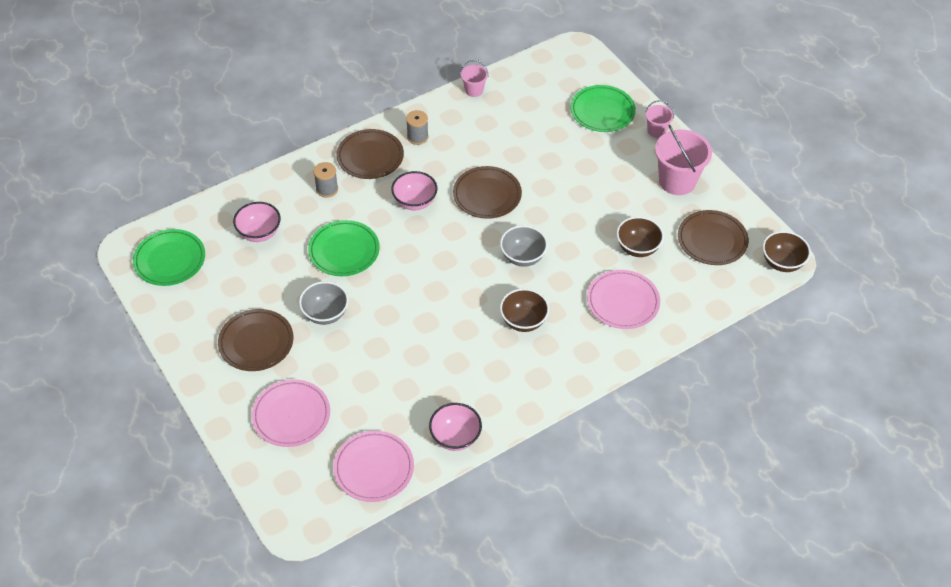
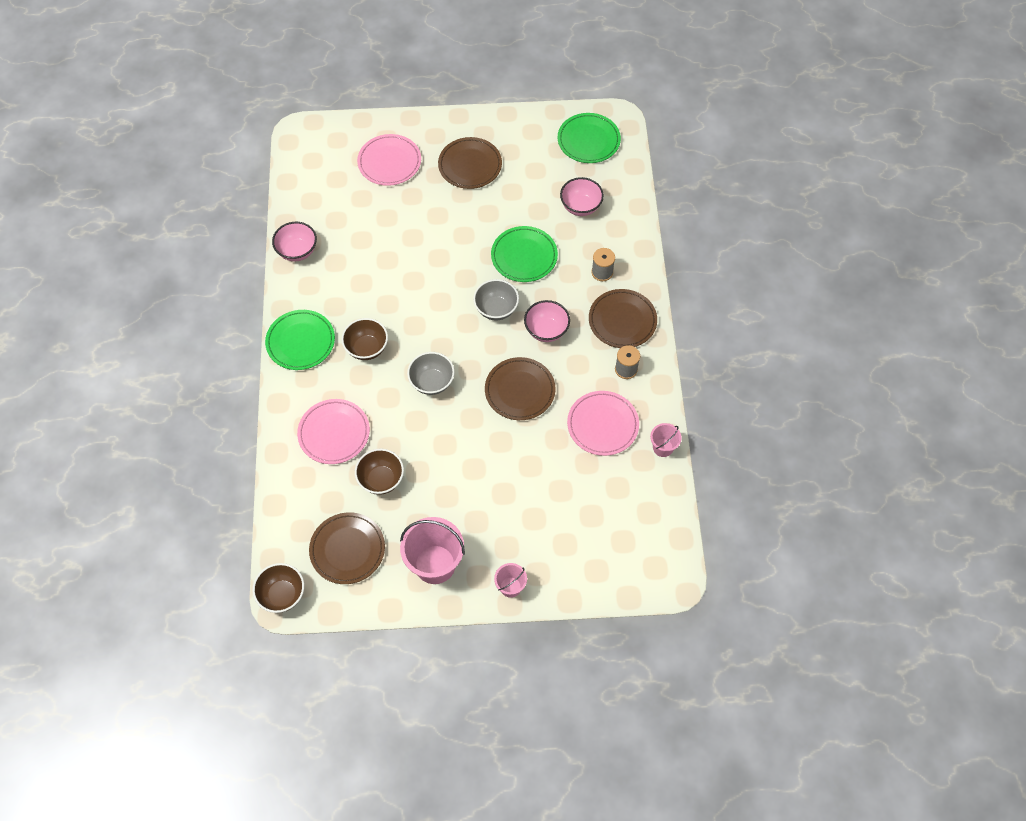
camera: 120 degrees right, 10 degrees up
grey bowl [299,281,349,325] -> grey bowl moved to [473,279,519,321]
pink plate [334,431,414,502] -> pink plate moved to [567,391,639,456]
green plate [570,85,636,132] -> green plate moved to [265,310,335,370]

